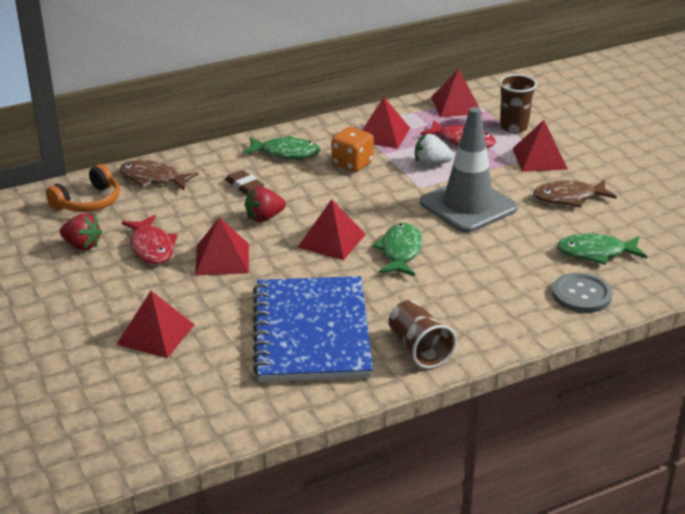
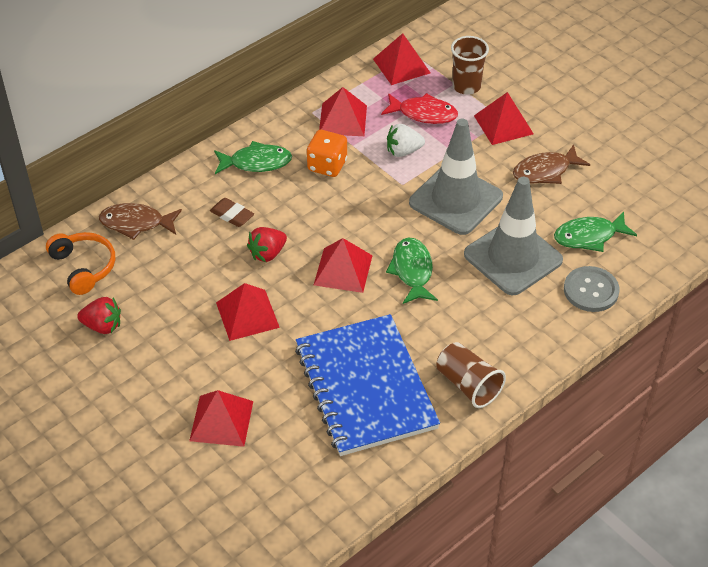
camera: 15 degrees left, 15 degrees up
orange headphones [46,164,120,212] -> orange headphones turned 60 degrees counterclockwise [46,232,115,295]
red fish [122,215,178,264] -> none
none -> grey traffic cone [464,177,563,295]

